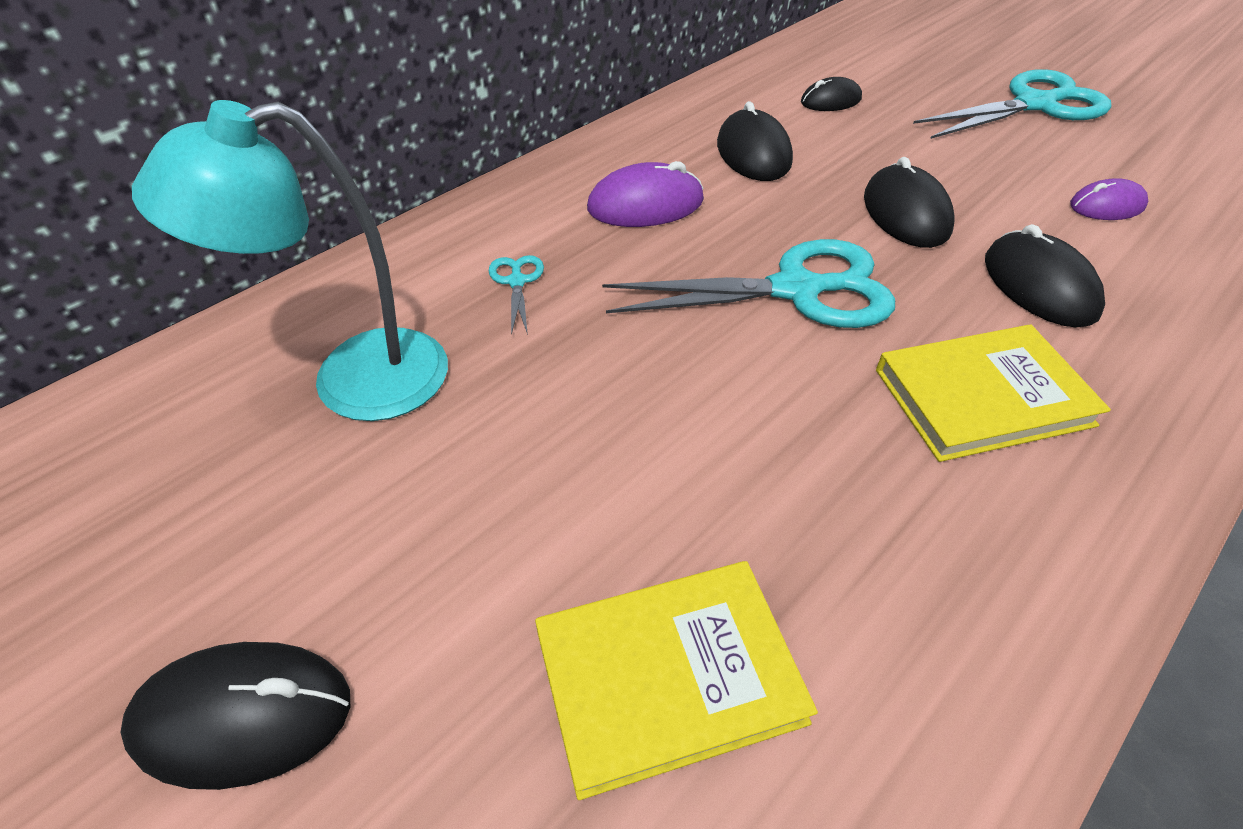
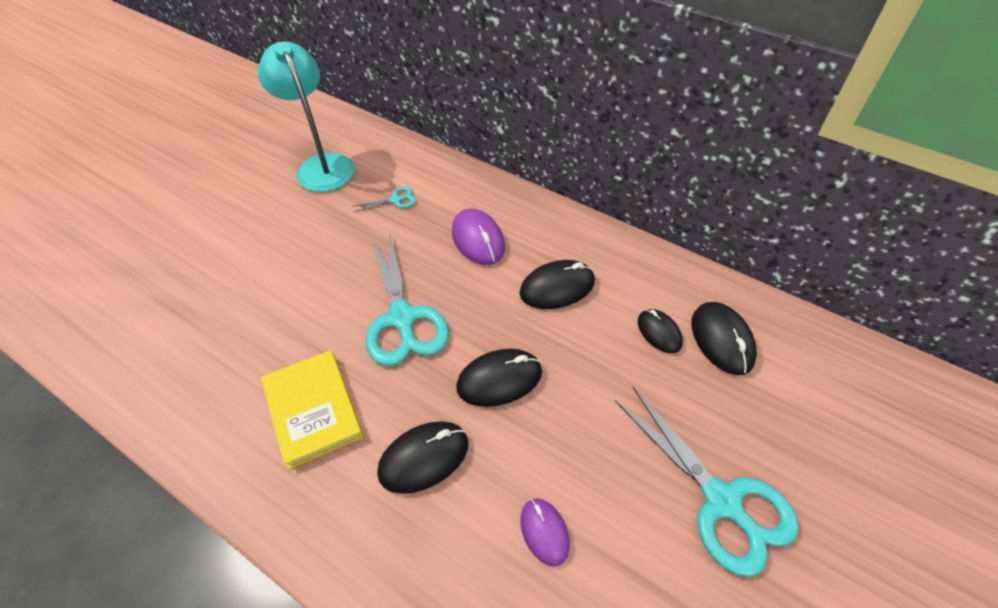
camera: 80 degrees right, 5 degrees up
black mouse [120,642,350,790] -> black mouse moved to [691,302,757,375]
yellow book [535,561,818,800] -> none

